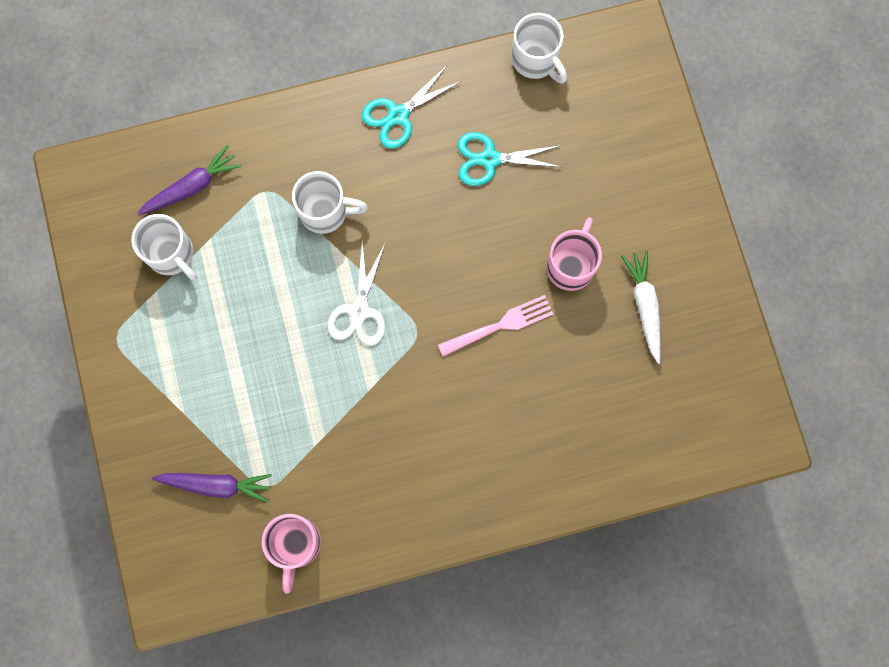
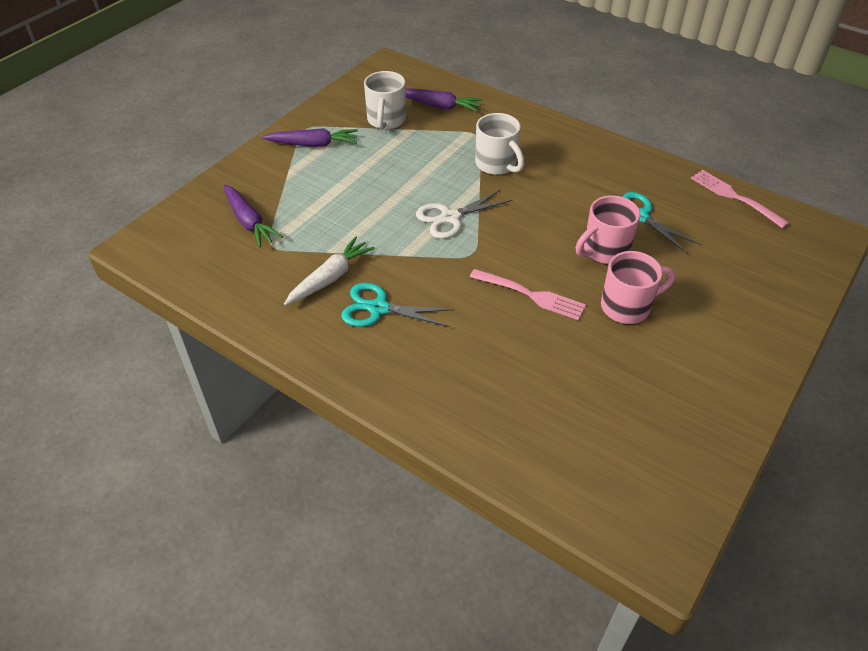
camera: 50 degrees right, 30 degrees down
pink mug [262,514,321,594] -> pink mug moved to [576,195,640,264]
turquoise scissors [362,66,461,149] -> turquoise scissors moved to [341,283,454,327]
white mug [512,13,568,84] -> pink fork [691,170,789,229]
white carrot [621,250,661,364] -> white carrot moved to [284,236,375,306]
none -> purple carrot [262,128,358,147]

